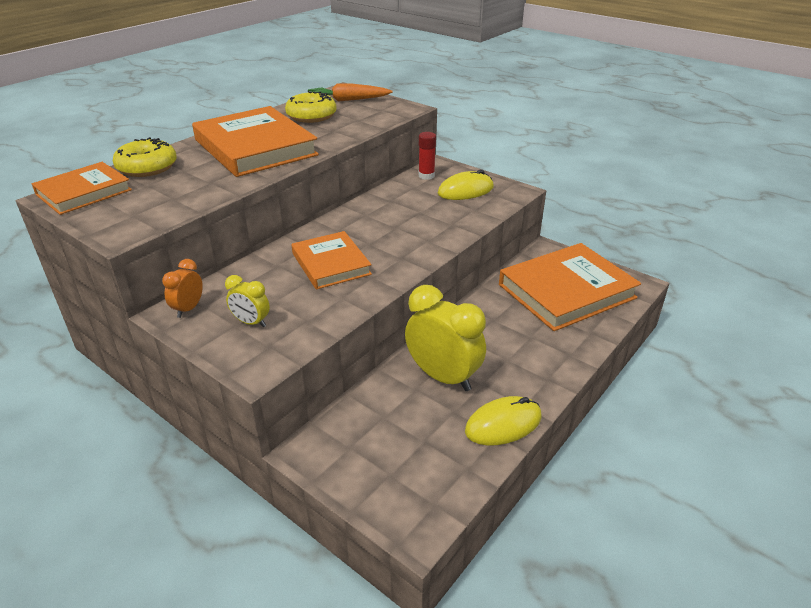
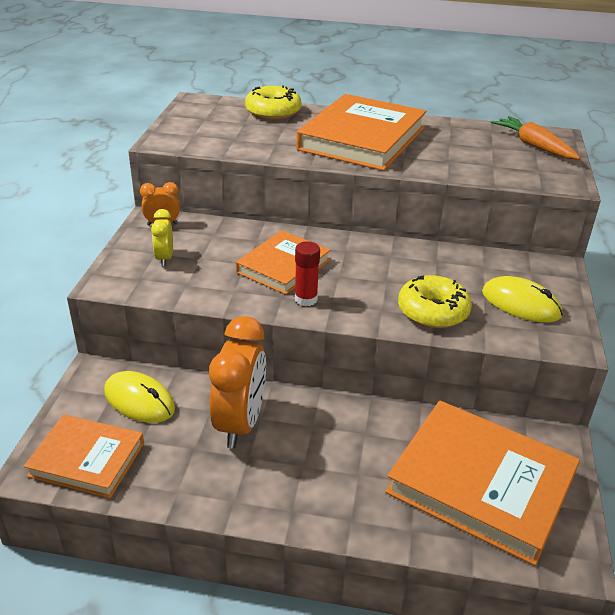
camera: 60 degrees right, 0 degrees up
orange book [32,162,132,215] -> orange book moved to [24,414,144,498]
yellow donut [285,91,336,123] -> yellow donut moved to [398,275,472,329]
yellow clock [405,285,486,391] -> orange clock [209,316,266,449]
red glue stick [419,132,436,180] -> red glue stick moved to [295,241,320,306]
yellow mouse [465,396,541,446] -> yellow mouse moved to [104,371,175,423]

